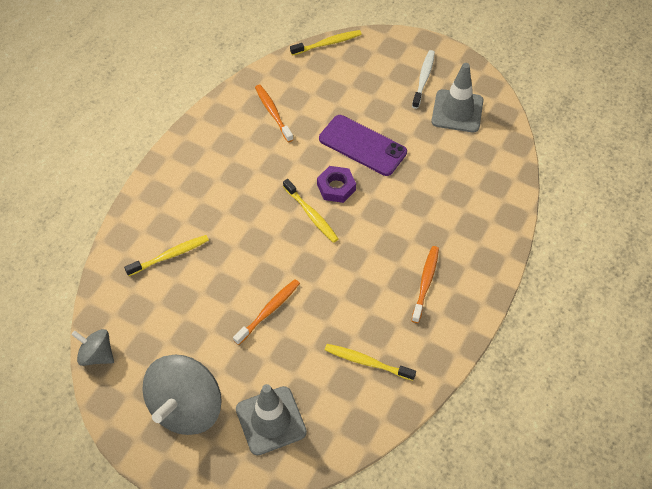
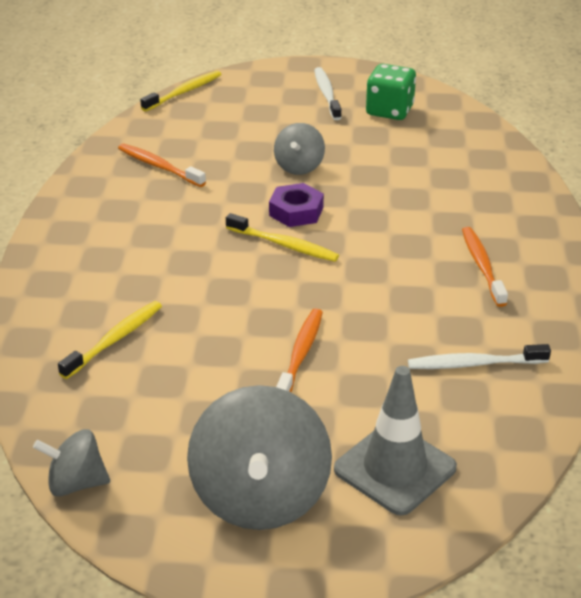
camera: 25 degrees left, 20 degrees down
purple phone [319,115,407,176] -> grey spinning top [274,123,325,175]
yellow toothbrush [325,344,416,381] -> white toothbrush [408,344,551,369]
grey traffic cone [431,63,484,132] -> green dice [366,64,416,120]

